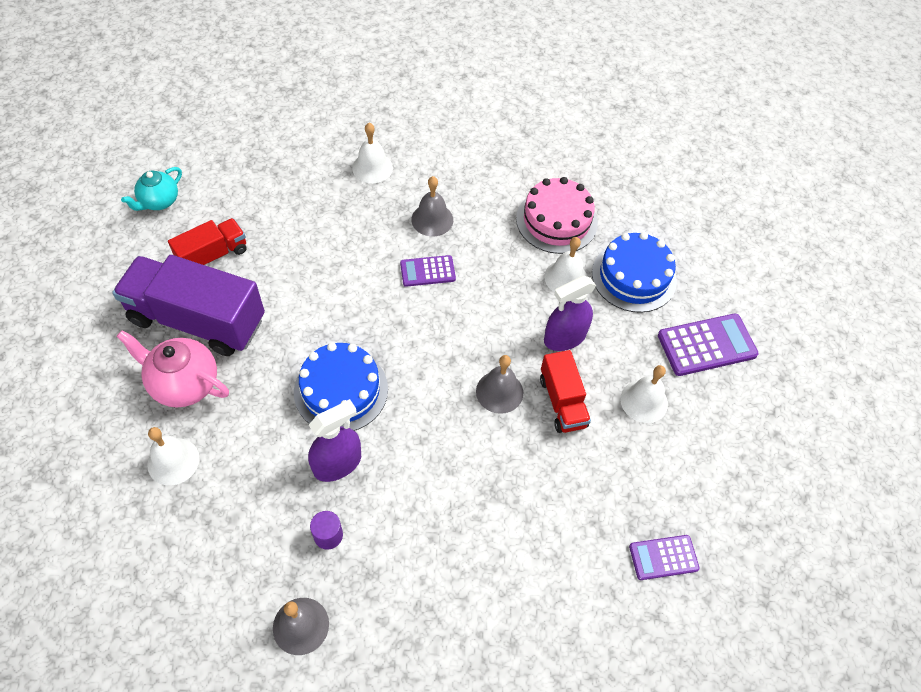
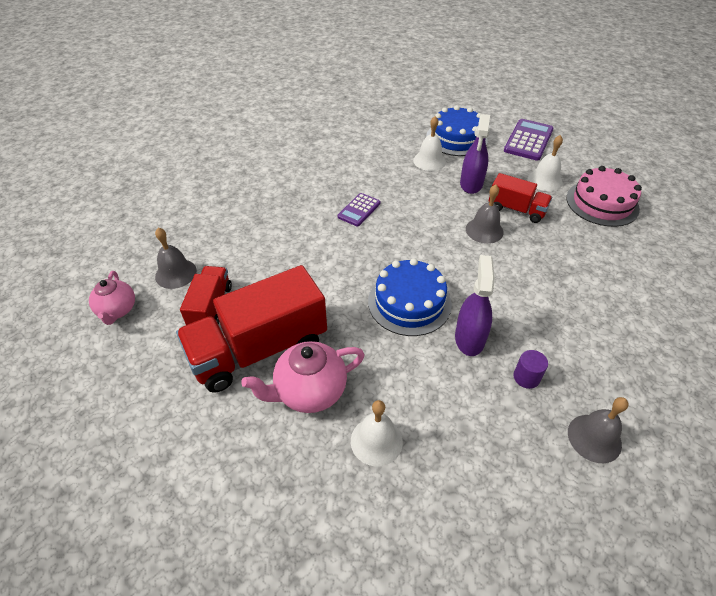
camera: 45 degrees left, 10 degrees down
purple truck [112,255,265,356] -> red truck [176,265,327,393]
turquoise teapot [121,167,182,211] -> pink teapot [89,271,135,325]
white bell [352,123,393,183] -> none
grey bell [411,176,453,236] -> grey bell moved to [155,228,197,289]
pink cake [516,177,598,254] -> pink cake moved to [566,166,642,227]
purple calculator [629,535,700,580] -> none

